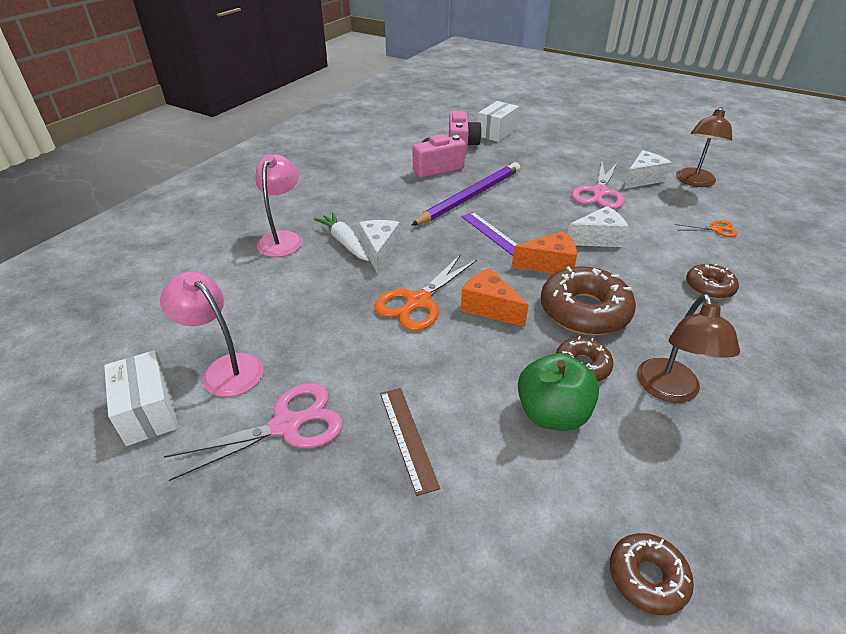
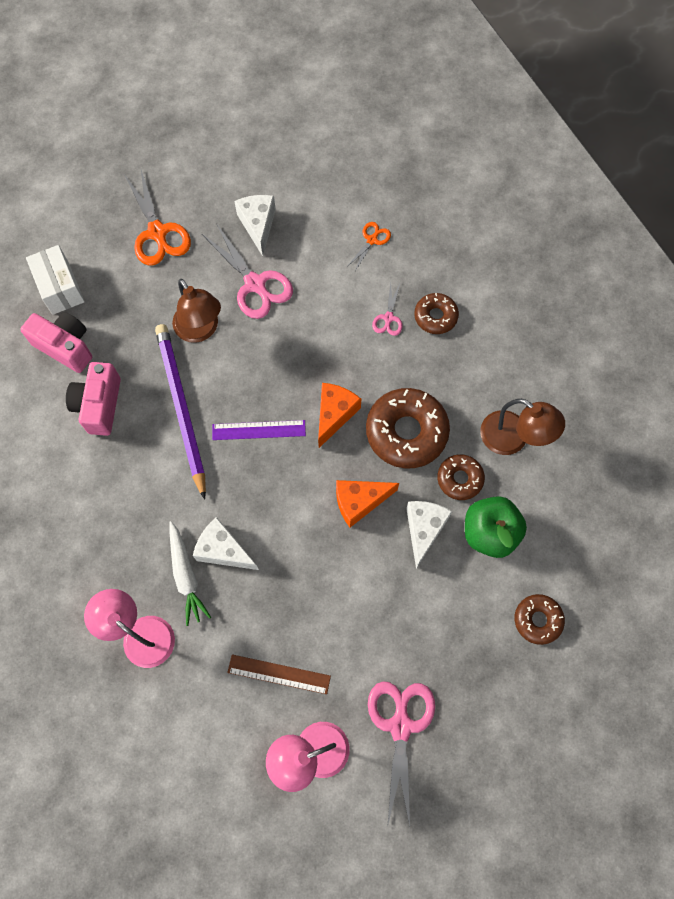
camera: 60 degrees left, 30 degrees up
white box [104,350,178,446] -> none
white carrot [314,212,369,261] -> white carrot turned 105 degrees counterclockwise [169,521,211,626]
orange scissors [374,254,477,331] -> orange scissors moved to [124,170,191,265]
brown ruler [380,388,440,496] -> brown ruler moved to [227,654,331,694]
white cheese [567,206,629,247] -> white cheese moved to [406,501,453,569]
brown donut [610,533,694,615] -> brown donut moved to [515,594,565,645]
brown lamp [676,107,732,187] -> brown lamp moved to [172,279,221,343]
none -> pink scissors [372,283,403,336]

